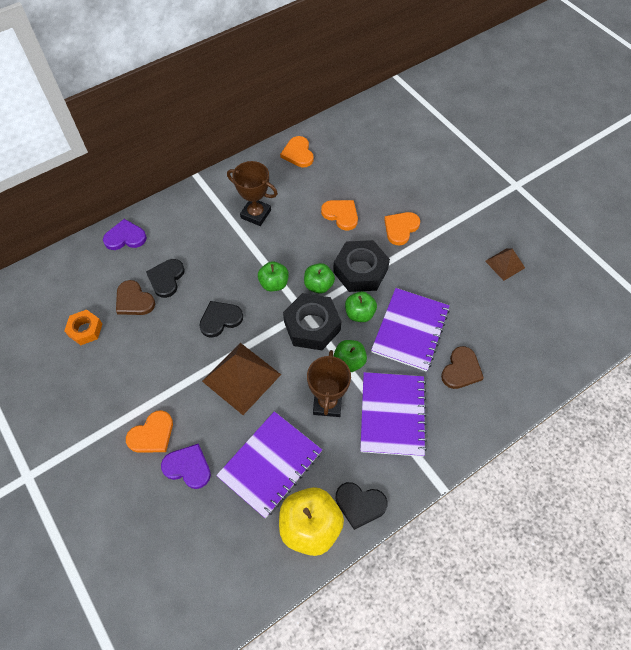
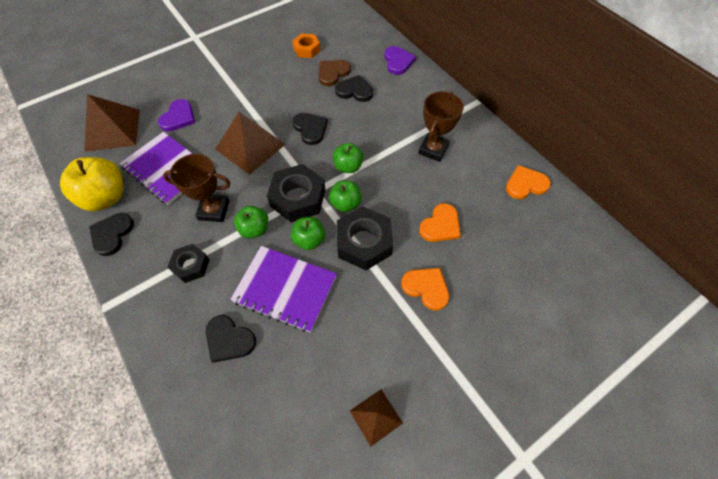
camera: 90 degrees right, 0 degrees up
orange heart [126,410,173,453] -> none
purple notebook [360,372,427,457] -> black nut [168,244,210,283]
brown heart [441,346,484,389] -> black heart [206,315,256,363]
none -> brown pyramid [84,94,140,152]

